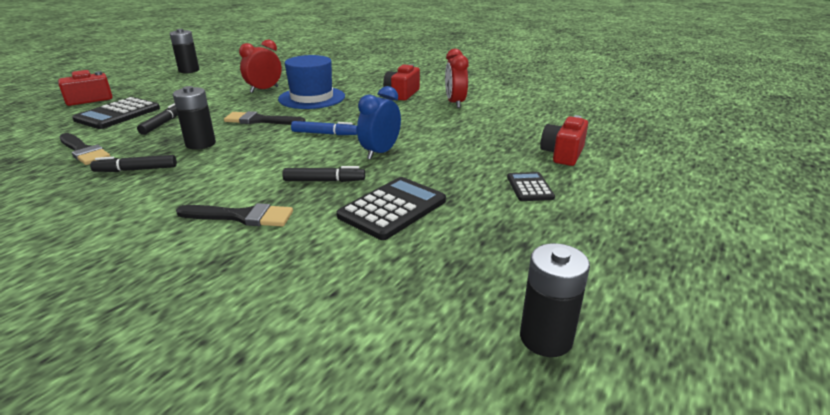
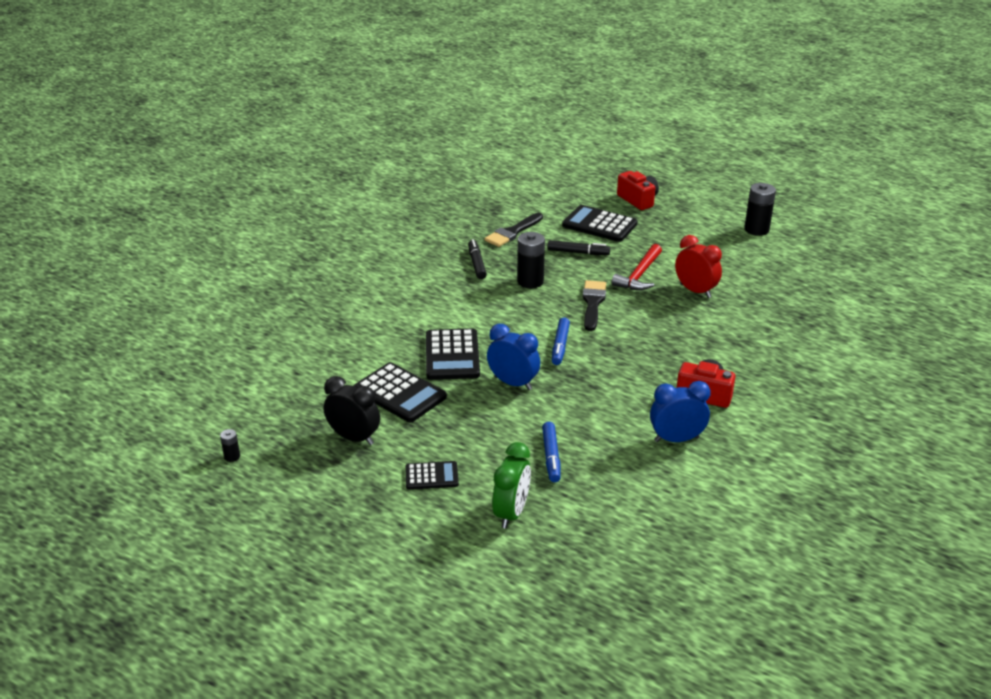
camera: 90 degrees right, 5 degrees up
black brush [176,203,293,227] -> none
blue hat [278,55,345,109] -> none
black marker [282,166,365,182] -> black calculator [426,328,480,380]
red clock [445,49,469,108] -> blue clock [650,381,711,442]
black battery [520,243,590,357] -> black battery [220,429,240,462], size x0.48
red camera [540,115,588,166] -> green clock [492,442,531,529]
none -> black clock [324,376,380,445]
none -> blue marker [542,422,561,482]
none -> red hammer [612,244,662,290]

